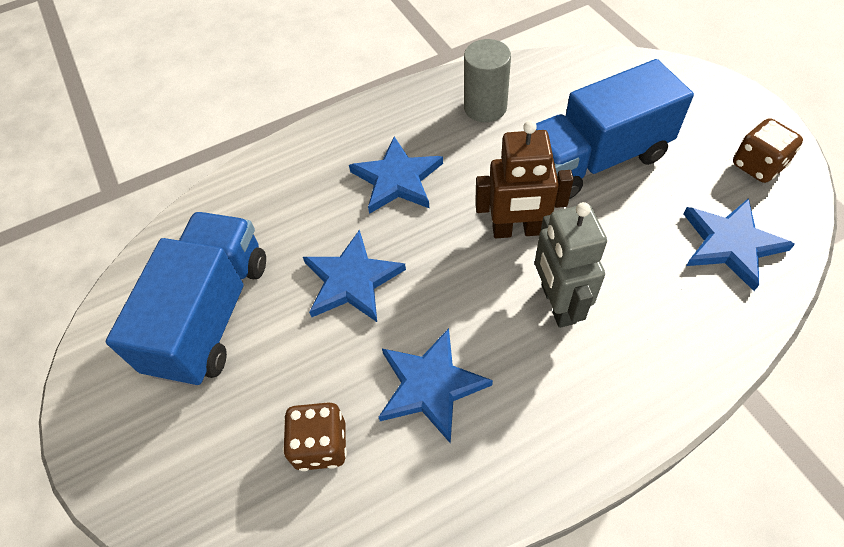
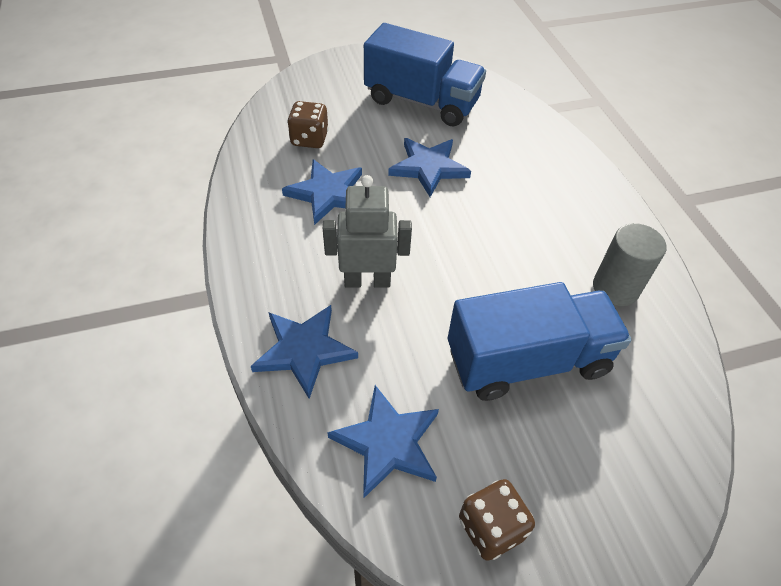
camera: 95 degrees right, 5 degrees down
blue star [349,136,443,214] -> blue star moved to [251,305,358,399]
brown robot [475,121,574,238] -> none
blue truck [536,59,694,199] -> blue truck turned 90 degrees clockwise [448,282,632,401]

